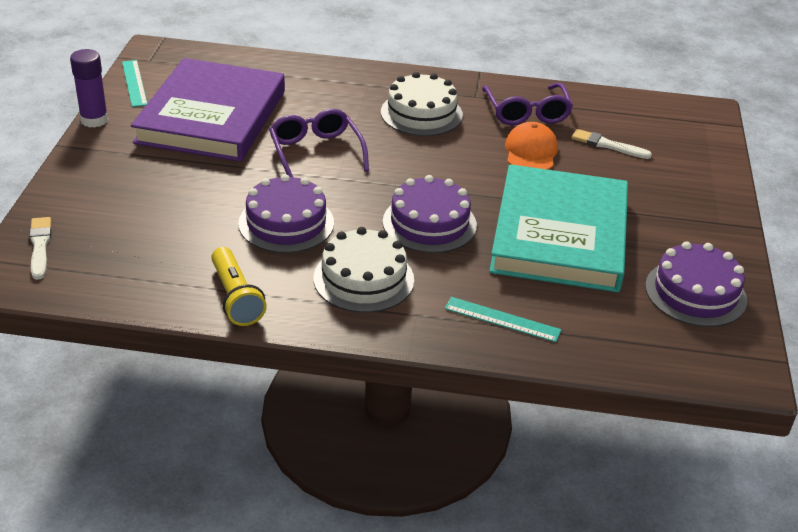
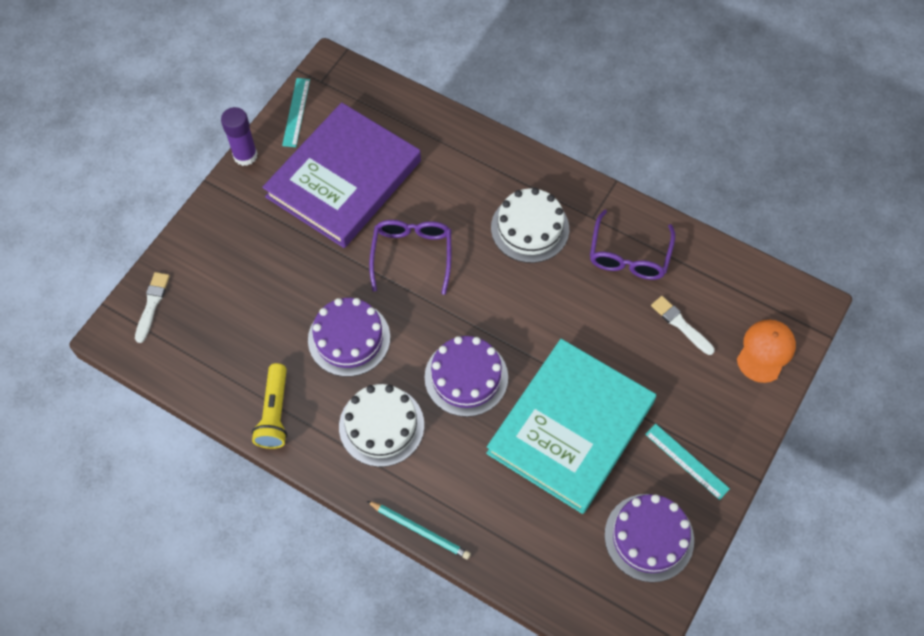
camera: 25 degrees right, 25 degrees up
turquoise ruler [445,297,561,342] -> turquoise ruler moved to [645,424,730,500]
orange cap [505,122,558,170] -> orange cap moved to [737,320,796,383]
none -> turquoise pencil [367,501,471,560]

